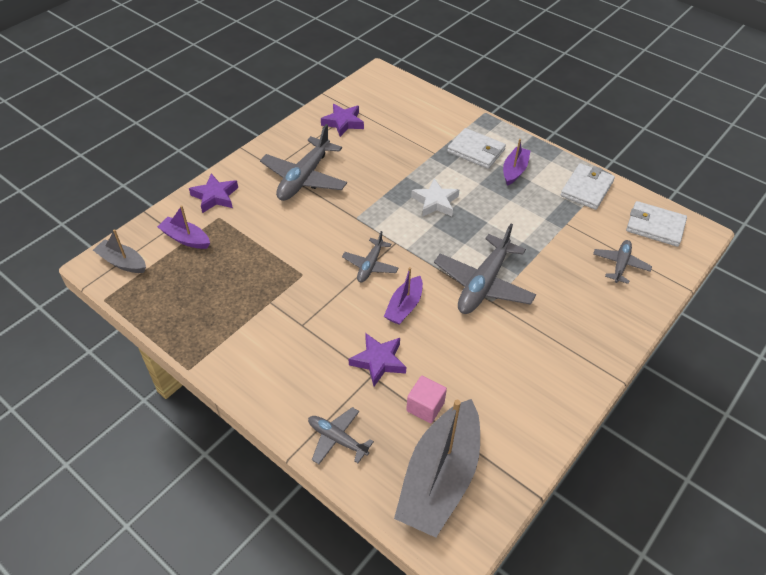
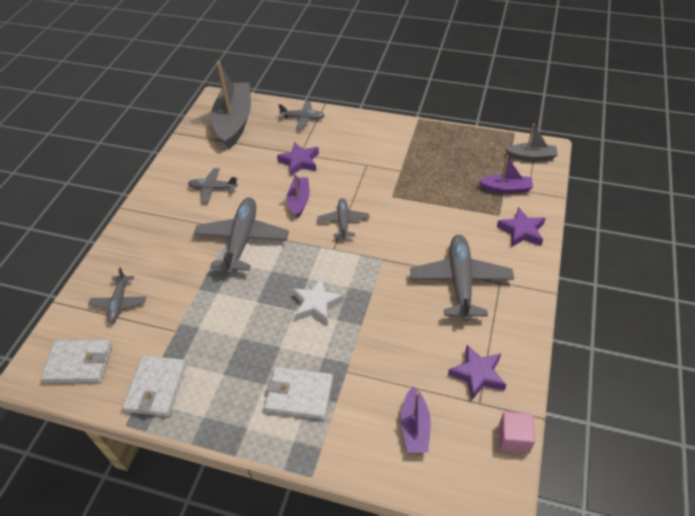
camera: 160 degrees right, 0 degrees up
pink cube [406,376,447,424] -> pink cube moved to [499,412,535,454]
purple boat [503,139,531,186] -> purple boat moved to [401,386,431,453]
none -> grey plane [188,168,238,203]

